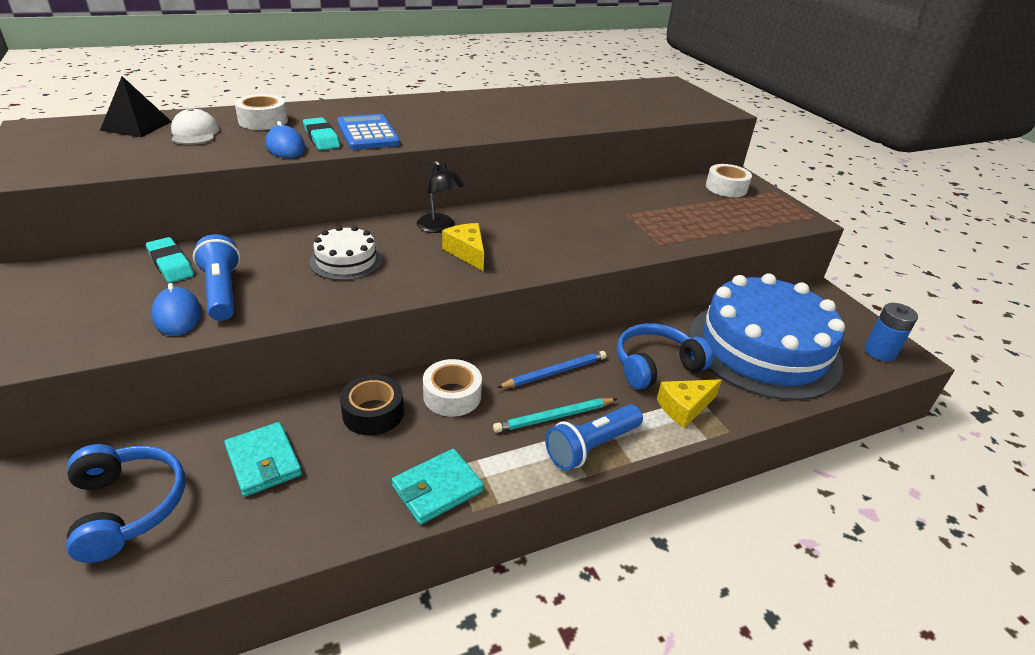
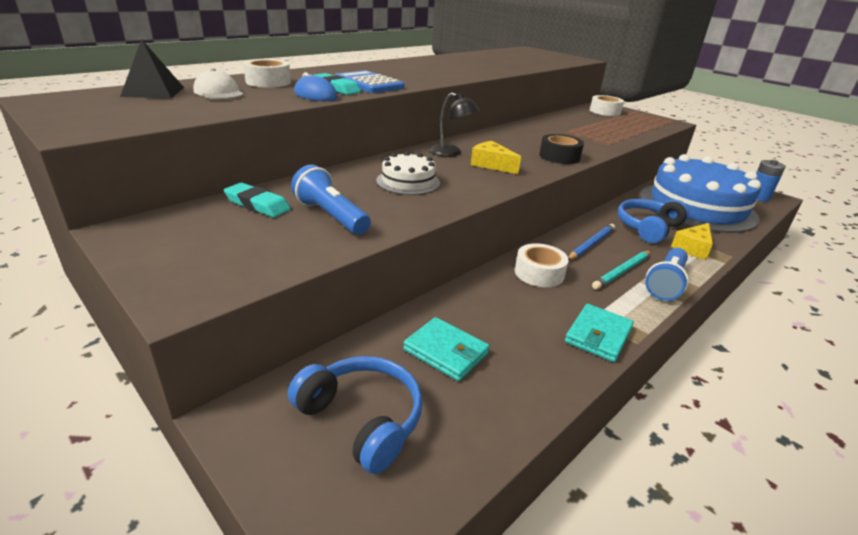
camera: 20 degrees left, 5 degrees down
blue mouse [151,283,201,336] -> none
black tape [340,375,404,436] -> black tape moved to [539,134,584,164]

